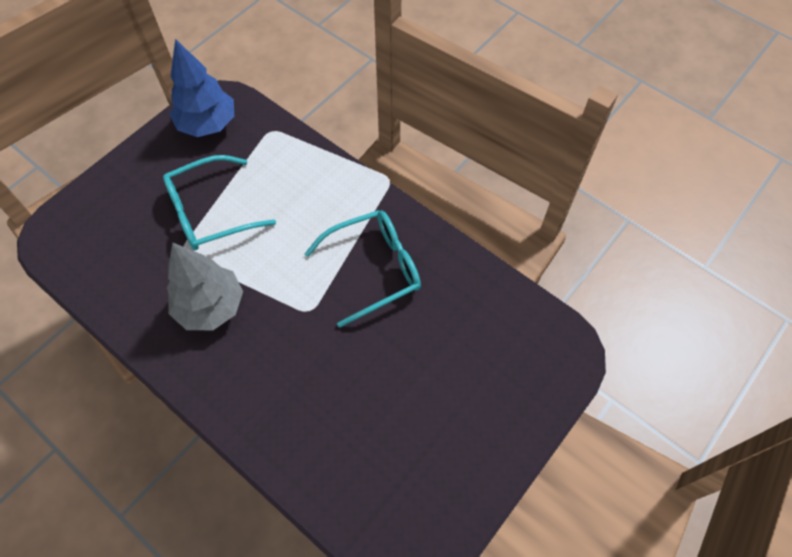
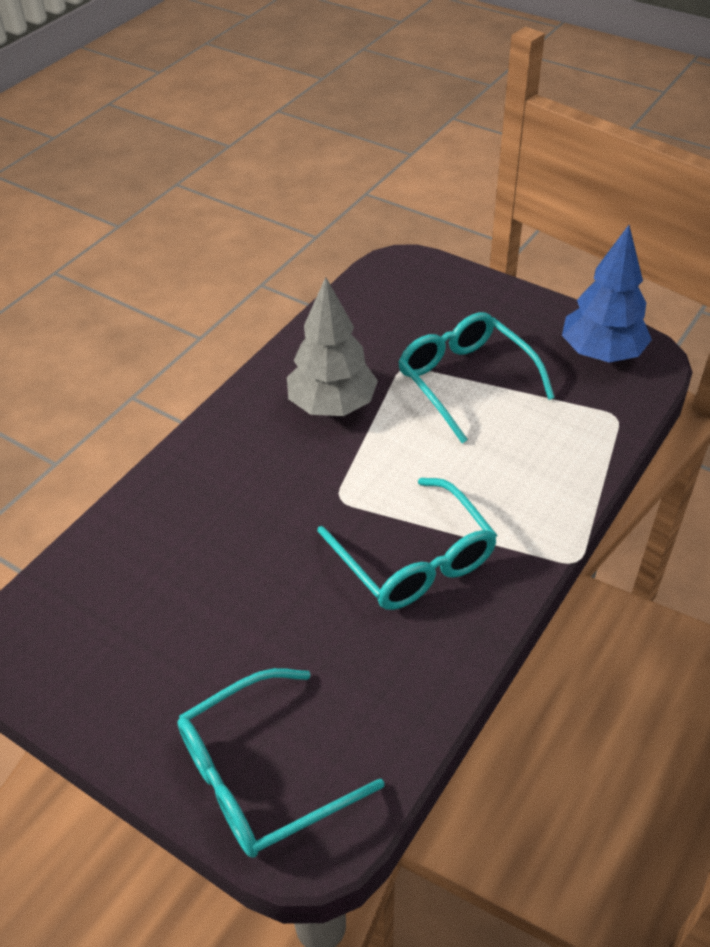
camera: 85 degrees right, 15 degrees down
none -> turquoise glasses [177,668,385,858]

